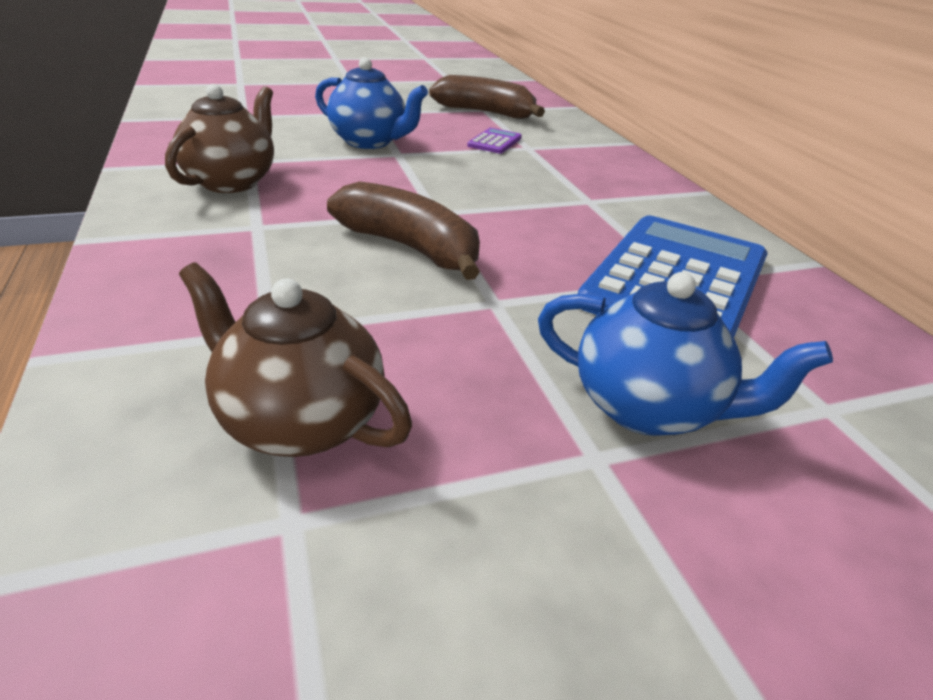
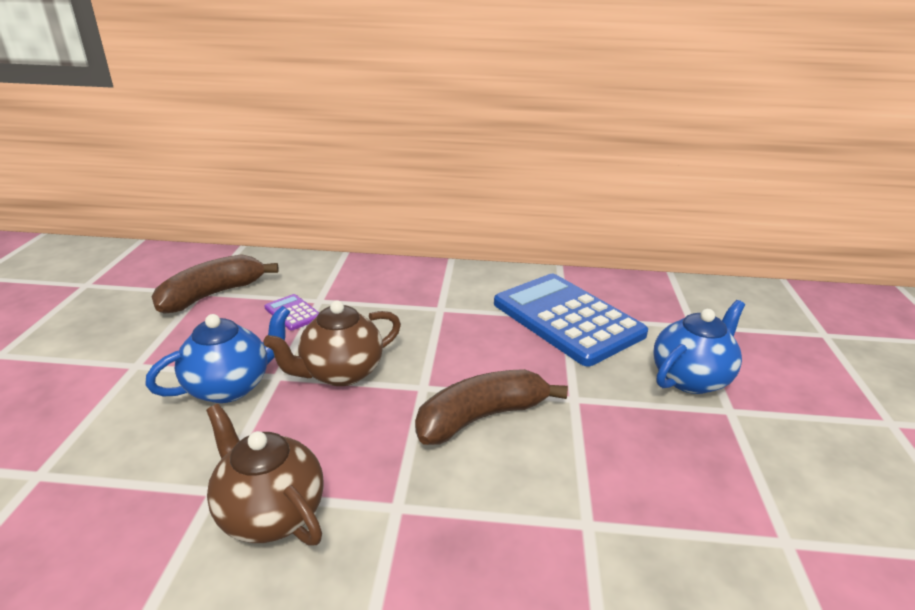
camera: 65 degrees left, 5 degrees down
brown teapot [179,263,412,457] -> brown teapot moved to [263,300,401,386]

